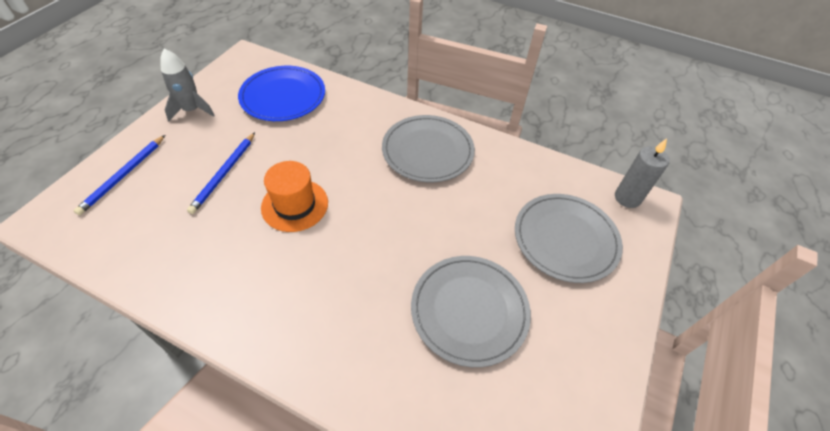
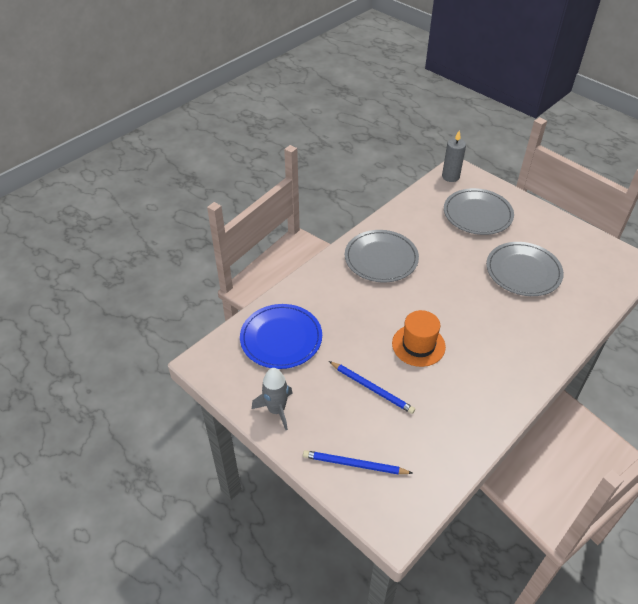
camera: 70 degrees left, 5 degrees down
blue pencil [74,135,165,215] -> blue pencil turned 150 degrees clockwise [303,450,413,474]

